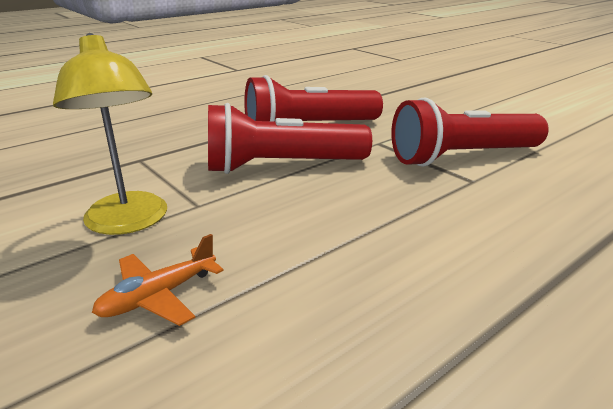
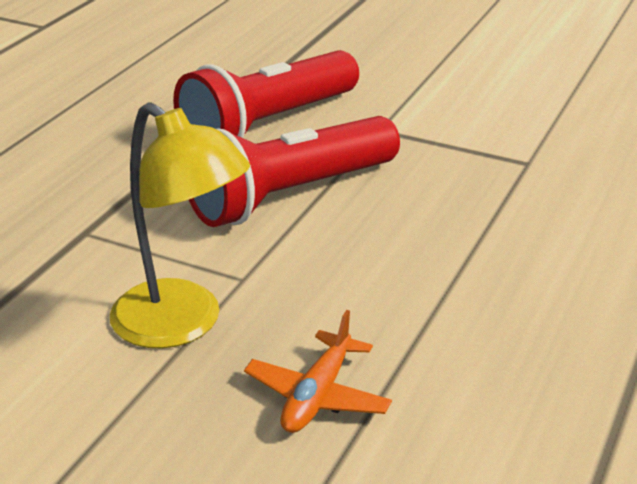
camera: 25 degrees left, 5 degrees up
red flashlight [391,97,549,167] -> none

